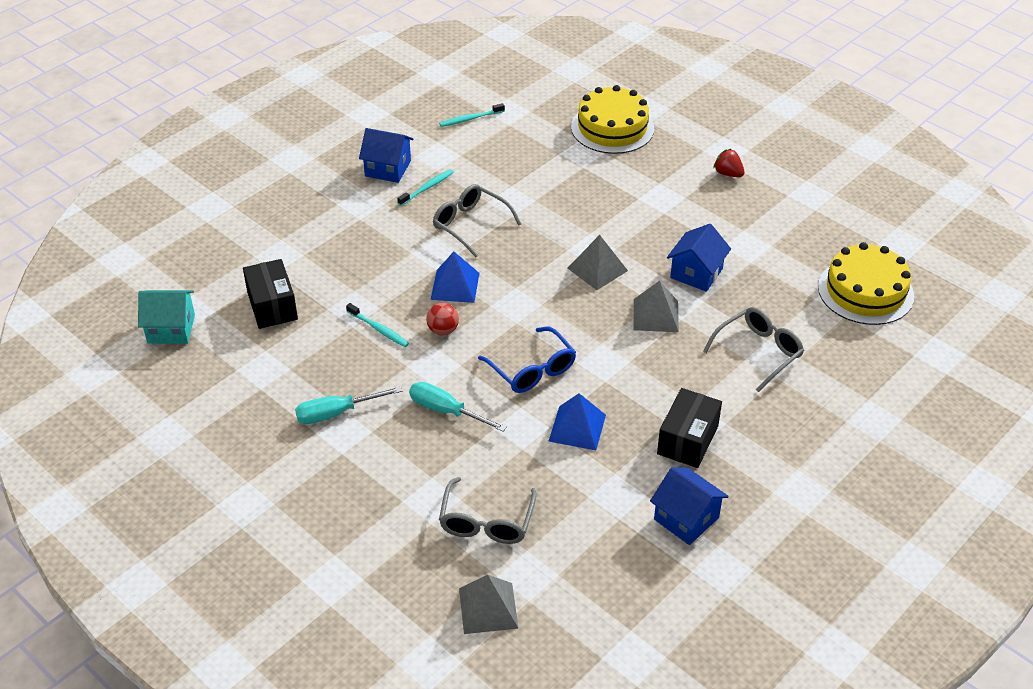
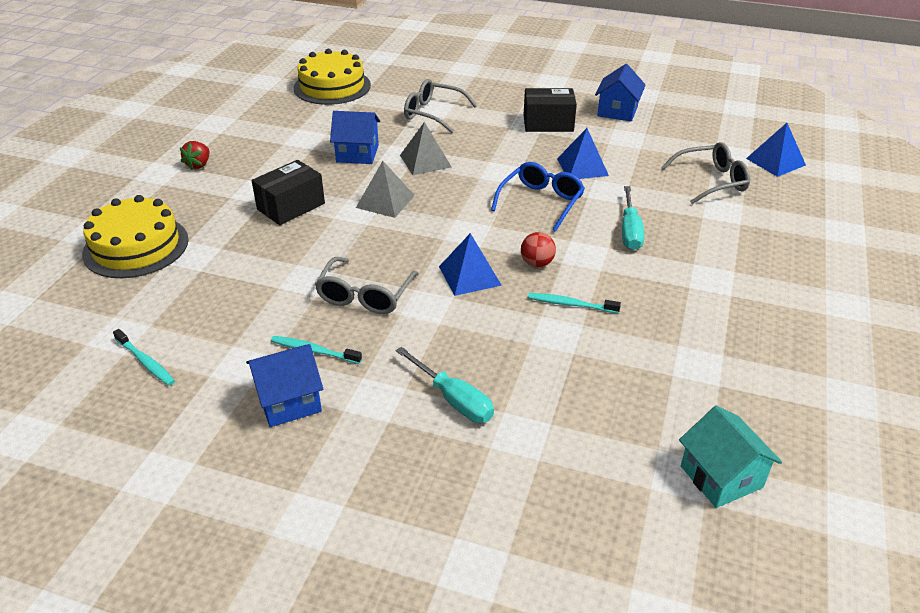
camera: 115 degrees left, 5 degrees down
black box [243,259,298,329] -> black box moved to [251,160,325,225]
turquoise screwdriver [295,386,402,424] -> turquoise screwdriver moved to [396,347,494,423]
turquoise toothbrush [346,303,409,347] -> turquoise toothbrush turned 90 degrees counterclockwise [528,293,621,313]
blue house [359,128,413,183] -> blue house turned 75 degrees clockwise [246,344,323,427]
grey pyramid [459,575,519,634] -> blue pyramid [746,123,806,177]

